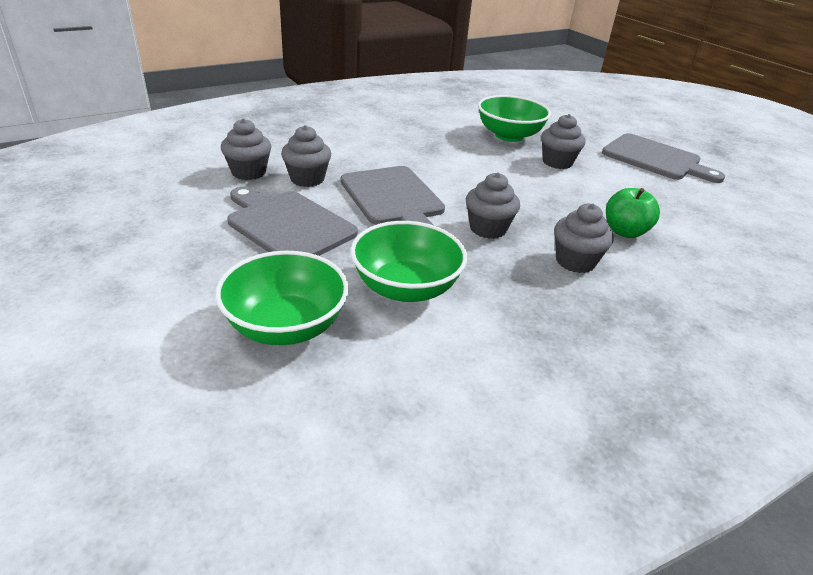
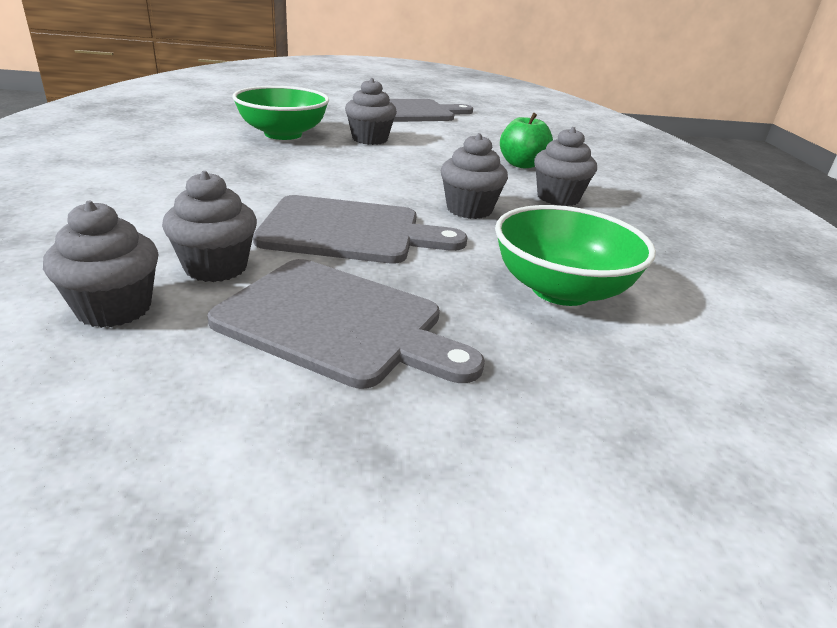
camera: 60 degrees left, 5 degrees down
green bowl [215,251,349,345] -> none
grey cutting board [227,186,358,256] -> grey cutting board turned 135 degrees counterclockwise [207,259,485,389]

